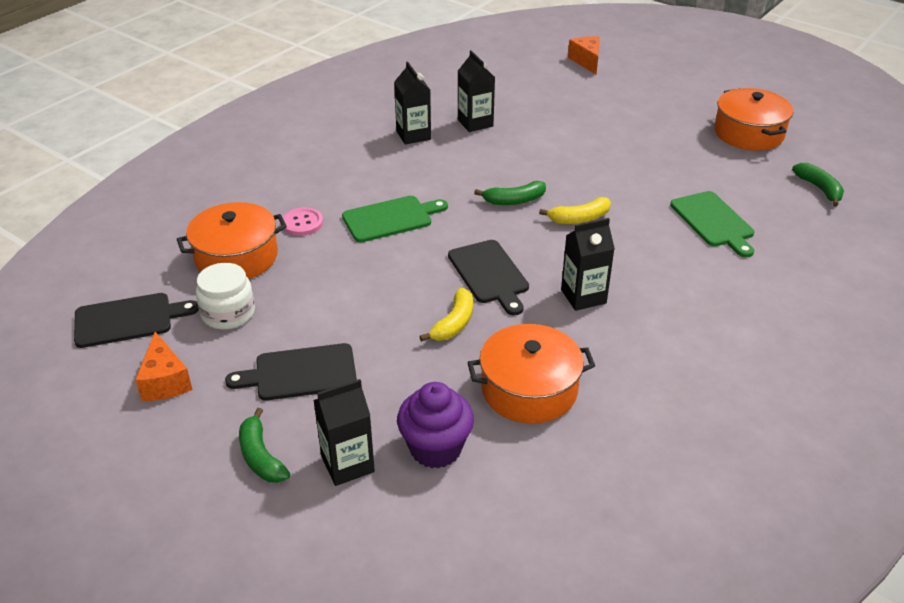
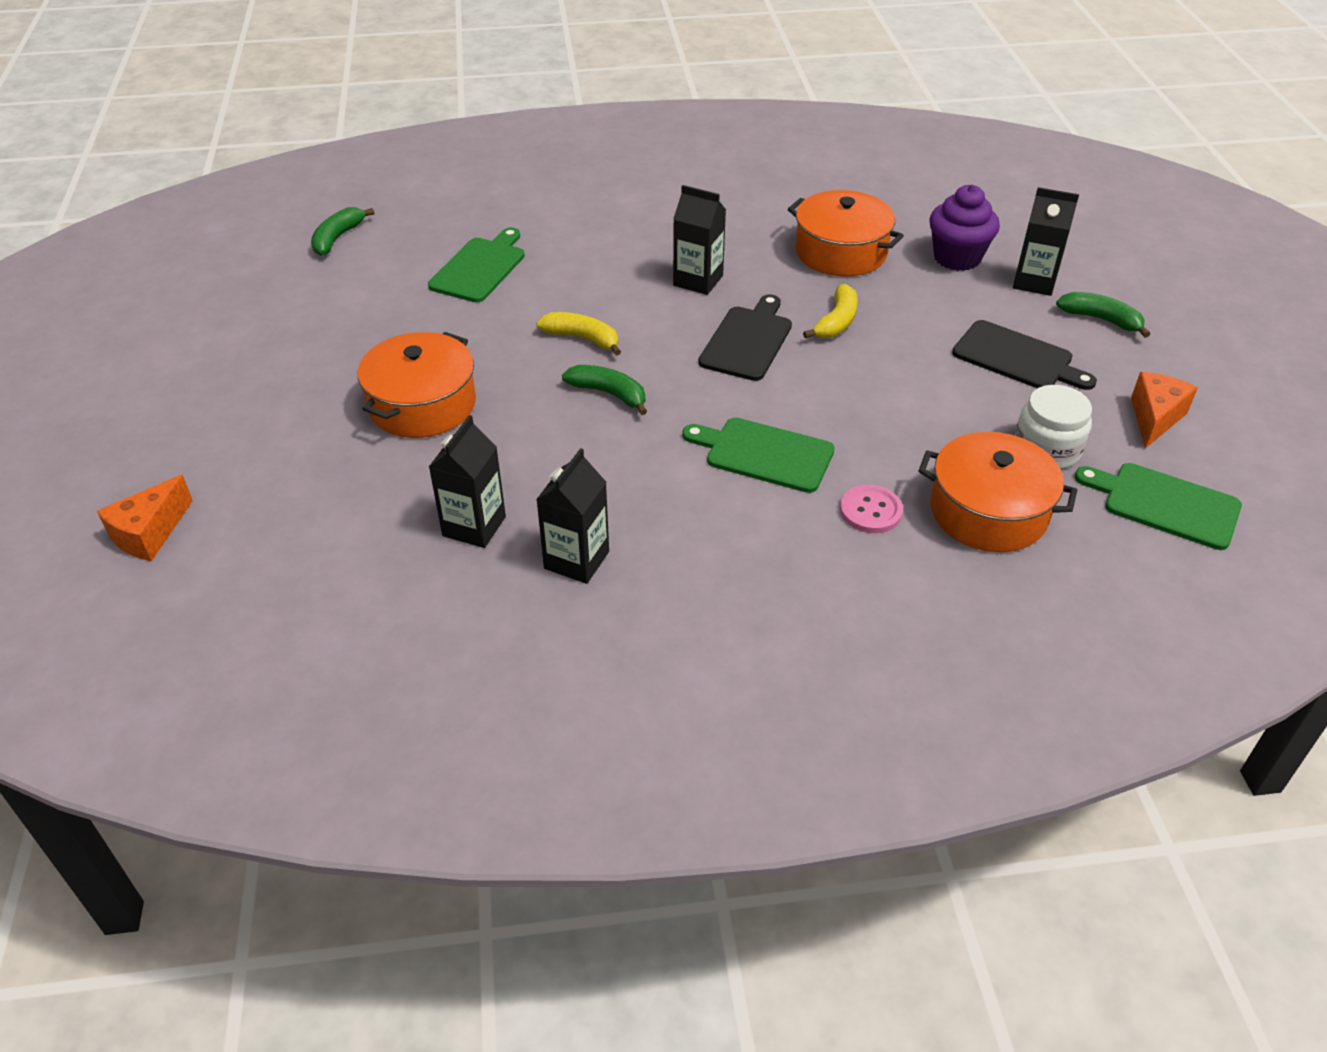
camera: 135 degrees left, 5 degrees up
black cutting board [74,293,199,348] -> green cutting board [1075,463,1242,550]
green banana [239,408,290,483] -> green banana turned 75 degrees counterclockwise [1056,292,1150,338]
yellow banana [419,288,473,342] -> yellow banana turned 135 degrees clockwise [803,284,858,338]
orange pot [714,88,793,151] -> orange pot moved to [358,332,476,438]

